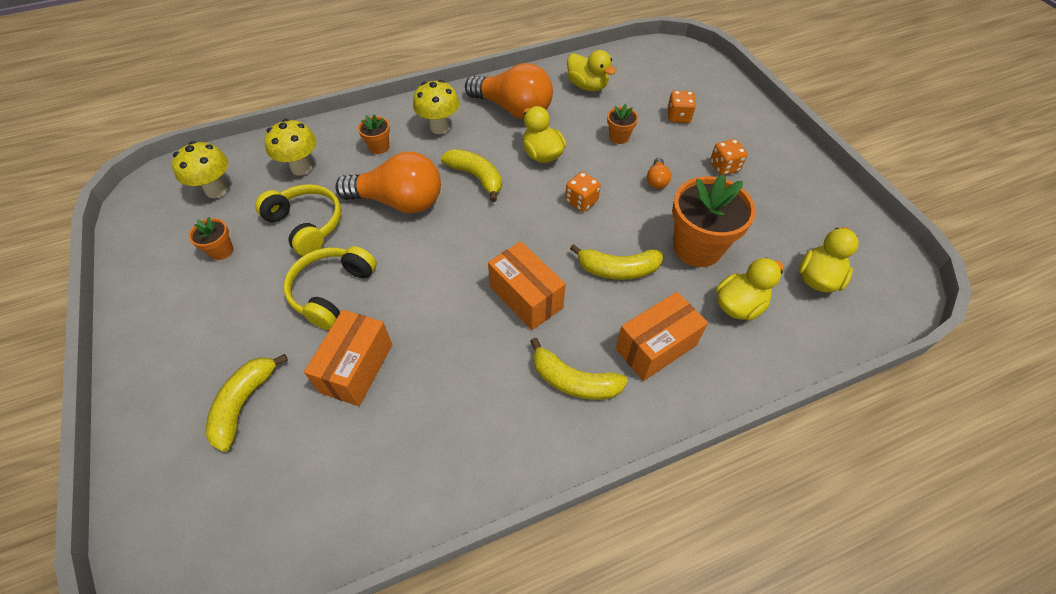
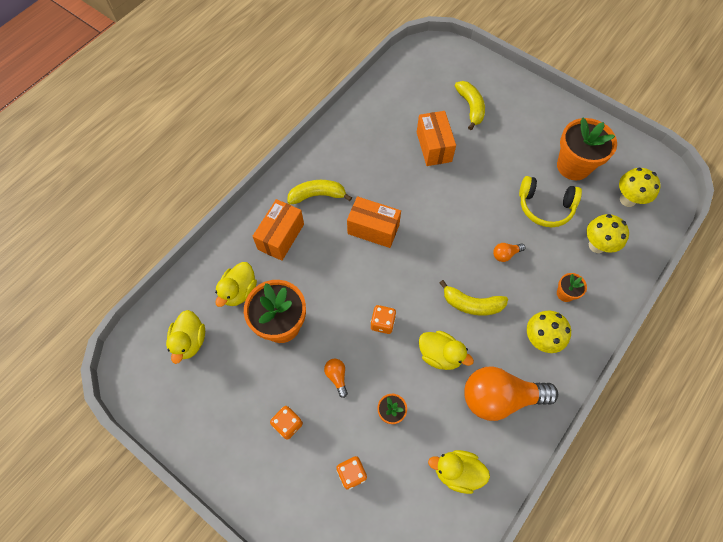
camera: 150 degrees right, 10 degrees up
orange flower pot [189,217,233,260] -> orange flower pot [557,117,617,180], size x2.12
yellow headphones [284,246,377,330] -> none
orange light bulb [335,152,441,213] -> orange light bulb [493,243,526,262], size x0.42
yellow banana [570,244,663,280] -> none

